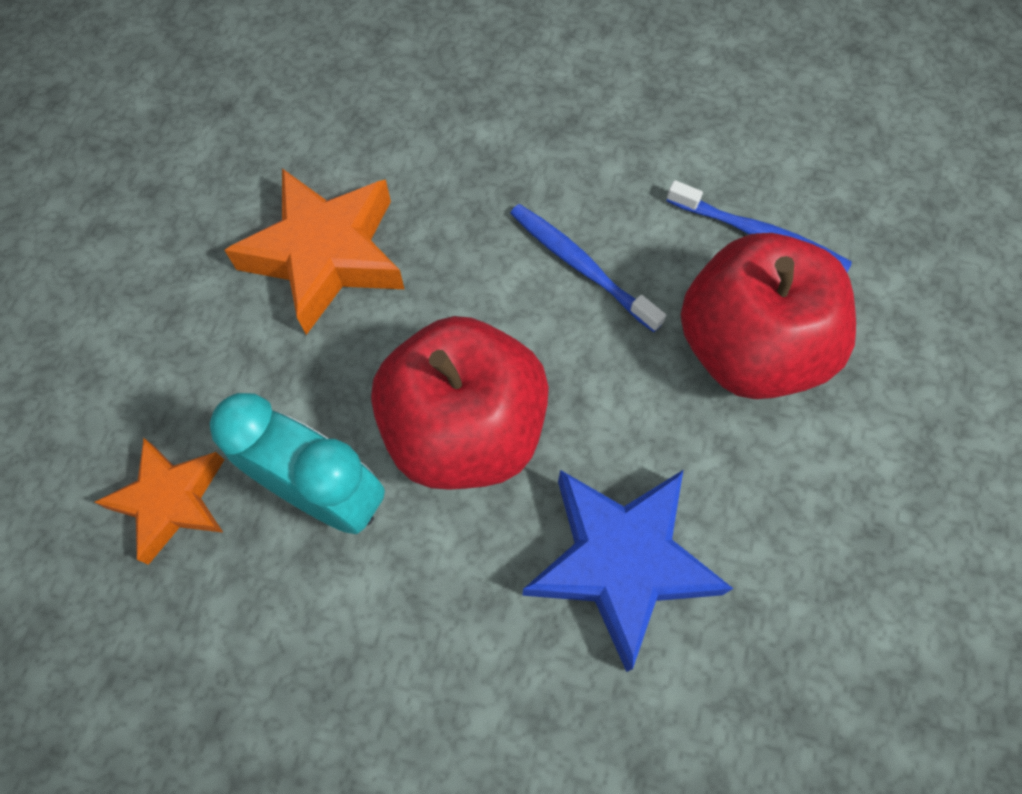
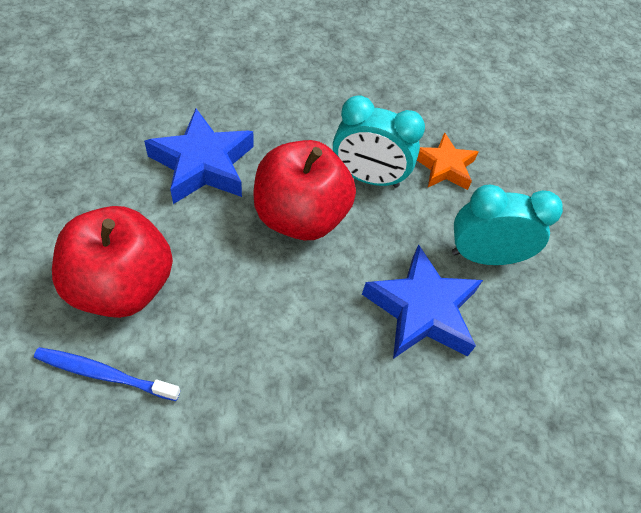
camera: 160 degrees right, 10 degrees down
orange star [225,168,404,335] -> blue star [362,244,483,359]
blue toothbrush [510,204,666,332] -> none
none -> turquoise clock [452,185,563,265]

